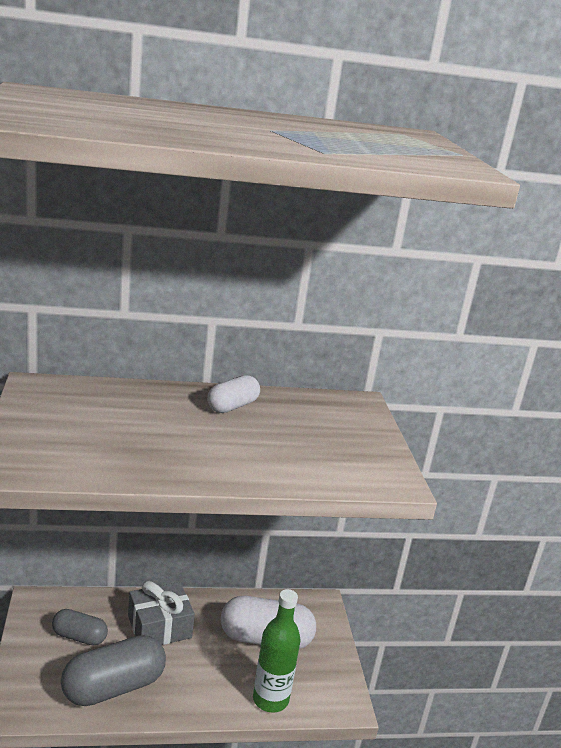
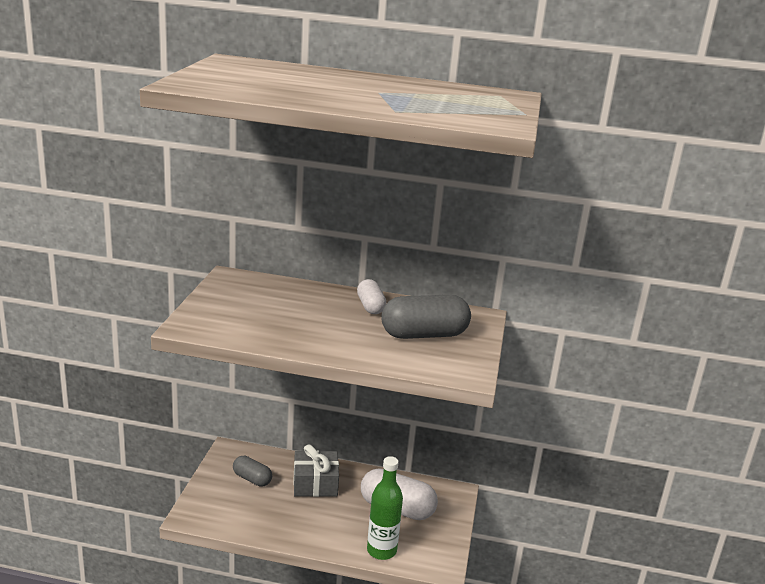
camera: 20 degrees right, 0 degrees up
grey capsule [61,635,166,706] -> grey capsule moved to [381,295,471,339]
white capsule [207,375,260,413] -> white capsule turned 75 degrees counterclockwise [357,279,386,314]

